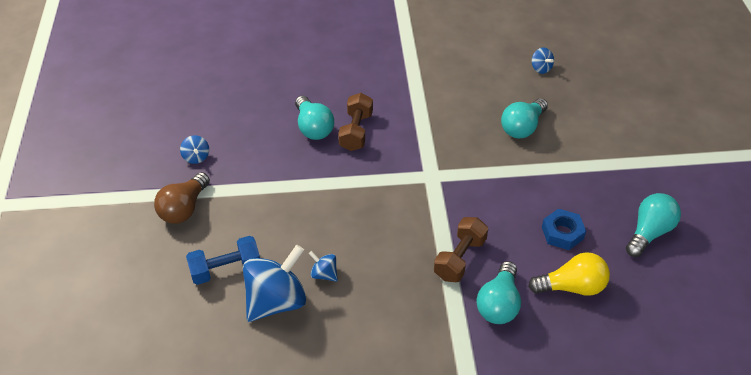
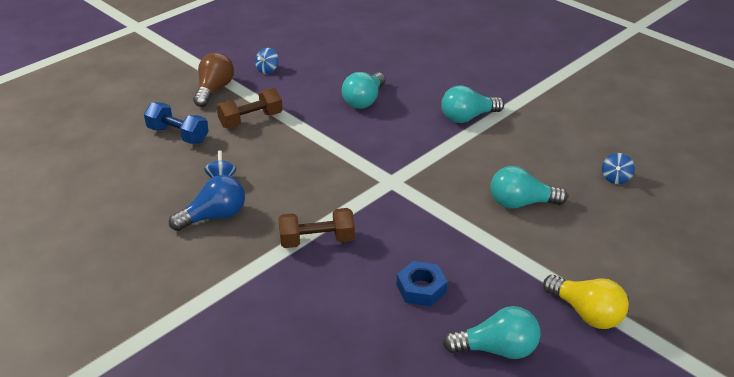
camera: 50 degrees right, 10 degrees down
brown light bulb [154,172,210,224] -> brown light bulb turned 120 degrees clockwise [193,52,234,107]
blue spinning top [243,245,306,322] -> none
brown dumbbell [338,93,373,151] -> brown dumbbell moved to [217,88,283,128]
turquoise light bulb [476,261,521,324] -> turquoise light bulb moved to [441,85,504,123]
yellow light bulb [528,252,610,296] -> yellow light bulb moved to [543,275,629,329]
none -> blue light bulb [169,175,245,231]

